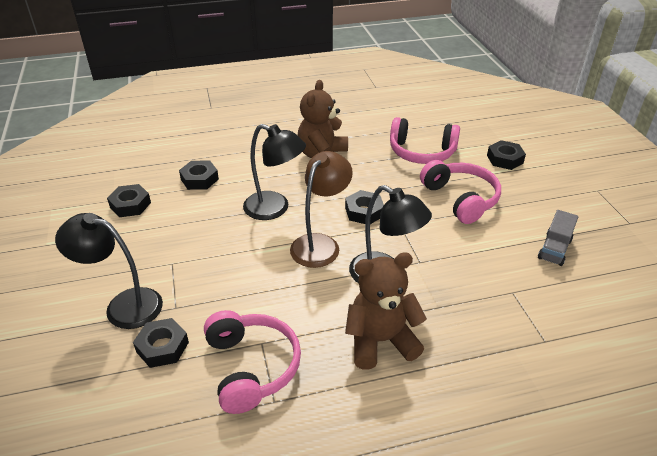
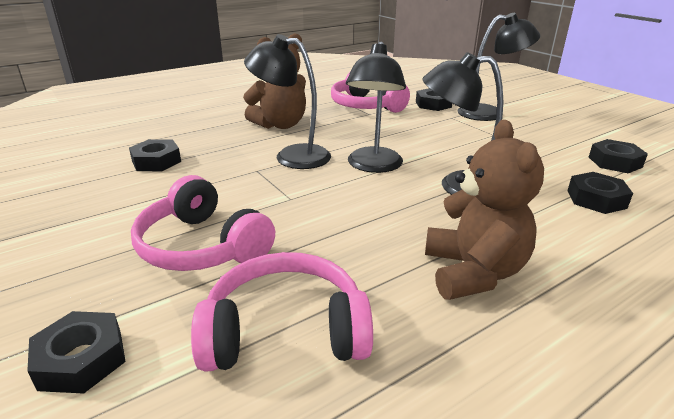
camera: 160 degrees right, 10 degrees down
brown lamp [290,151,353,268] -> black lamp [346,42,406,173]
black nut [345,190,384,224] -> black nut moved to [129,139,181,171]
grey truck [538,210,578,266] -> none

